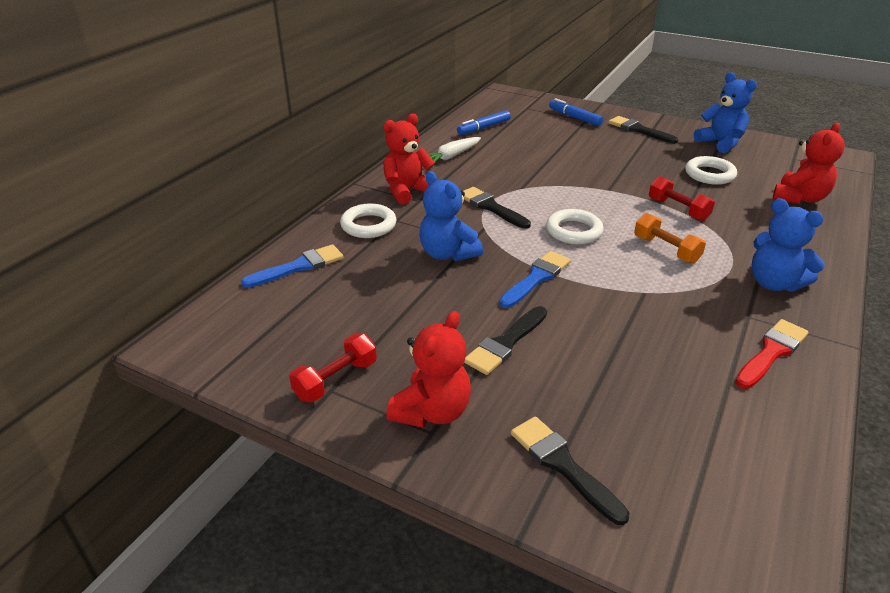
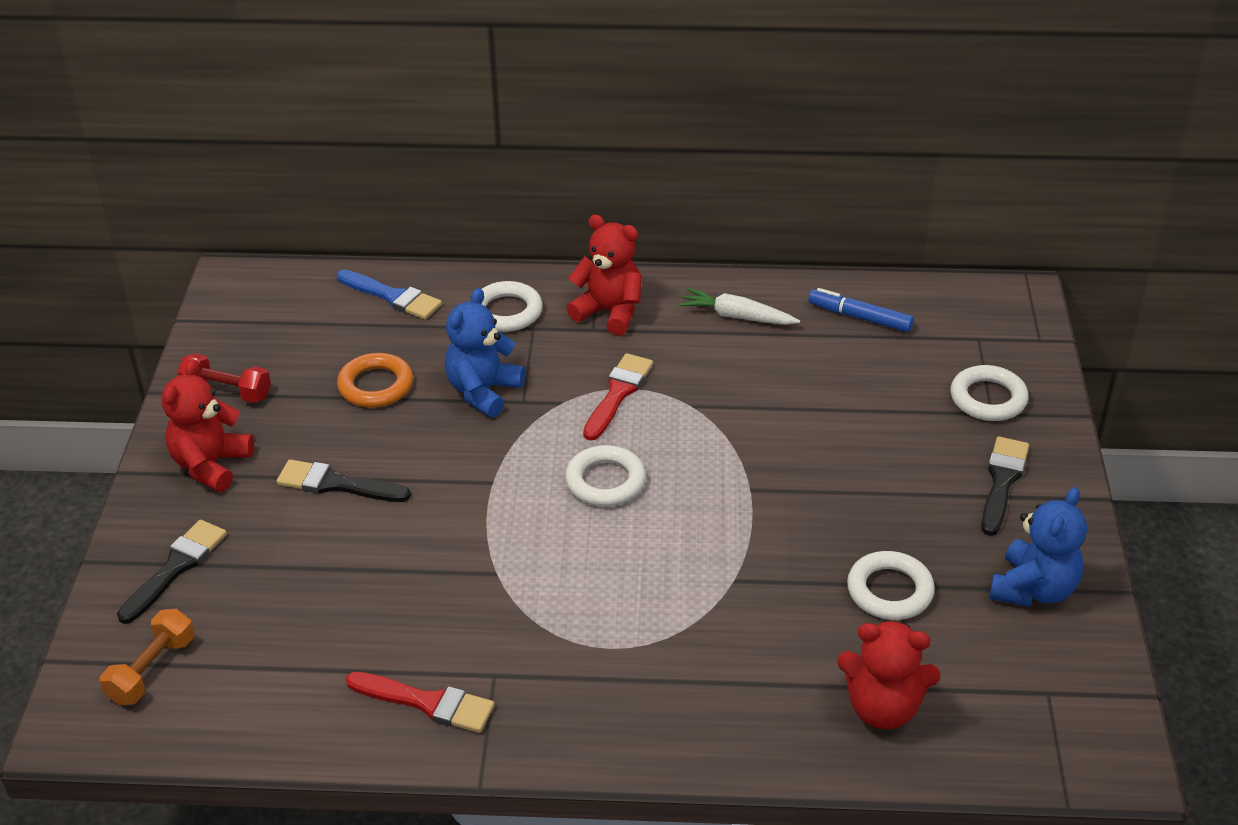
camera: 65 degrees right, 5 degrees up
red teddy bear [386,311,471,428] -> red teddy bear turned 105 degrees clockwise [162,359,254,492]
black brush [463,187,531,229] -> red brush [583,353,653,441]
blue brush [499,251,571,308] -> none
blue marker [549,98,603,126] -> white ring [951,365,1028,421]
orange dumbbell [634,213,706,263] -> orange dumbbell moved to [100,609,194,705]
red dumbbell [649,176,715,221] -> none
blue teddy bear [752,198,825,292] -> none
none -> orange ring [337,353,413,408]

